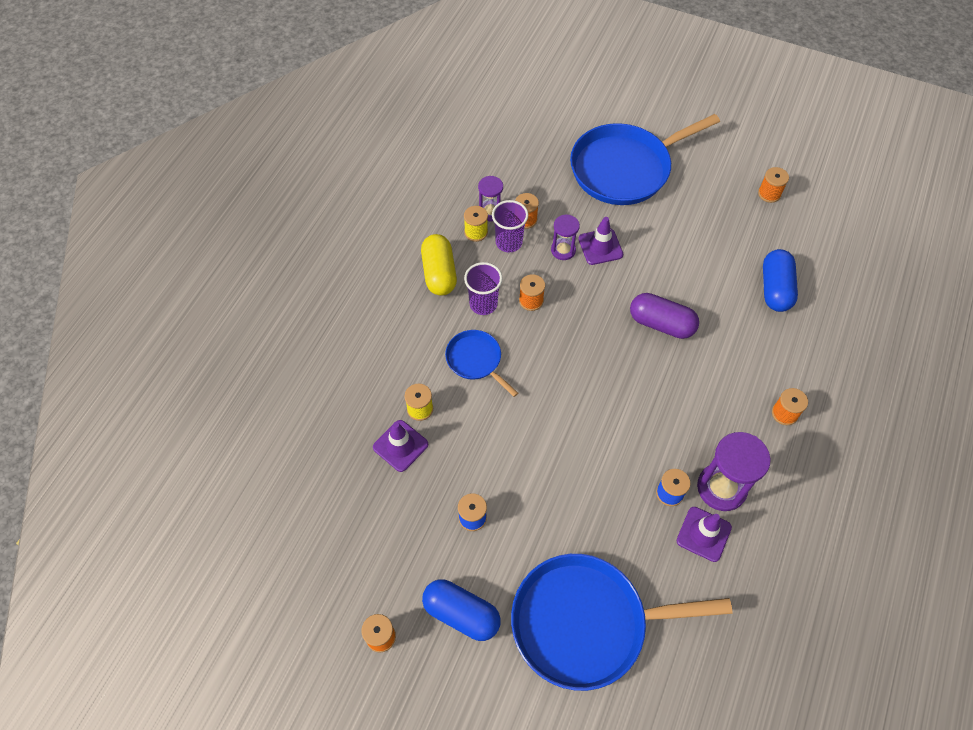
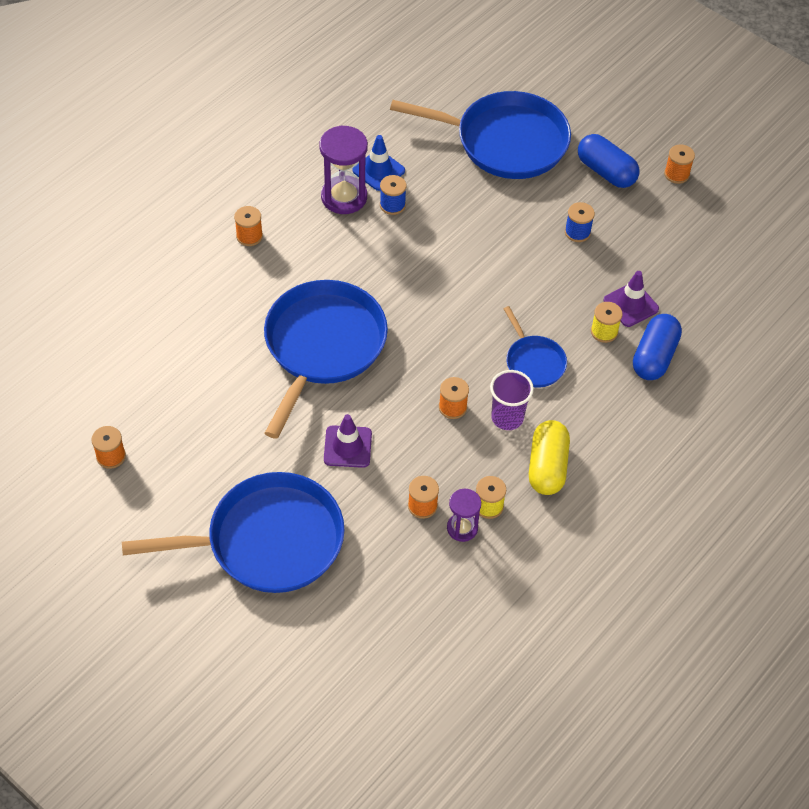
camera: 165 degrees left, 5 degrees down
purple cup [492,200,528,252] -> none
purple hourglass [551,215,580,260] -> none
purple capsule [630,293,699,339] -> blue pan [264,280,388,439]
purple traffic cone [677,507,732,562] -> blue traffic cone [353,135,405,191]
blue capsule [763,249,798,312] -> blue capsule moved to [633,314,682,380]

